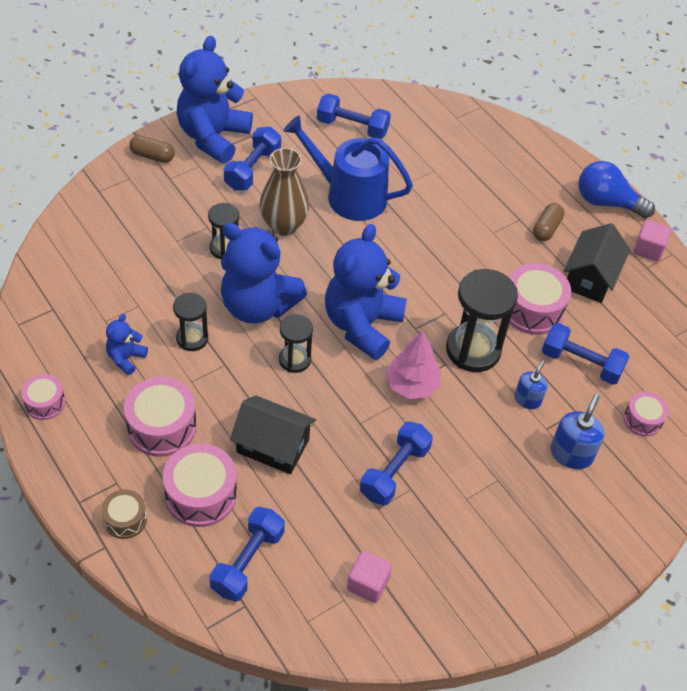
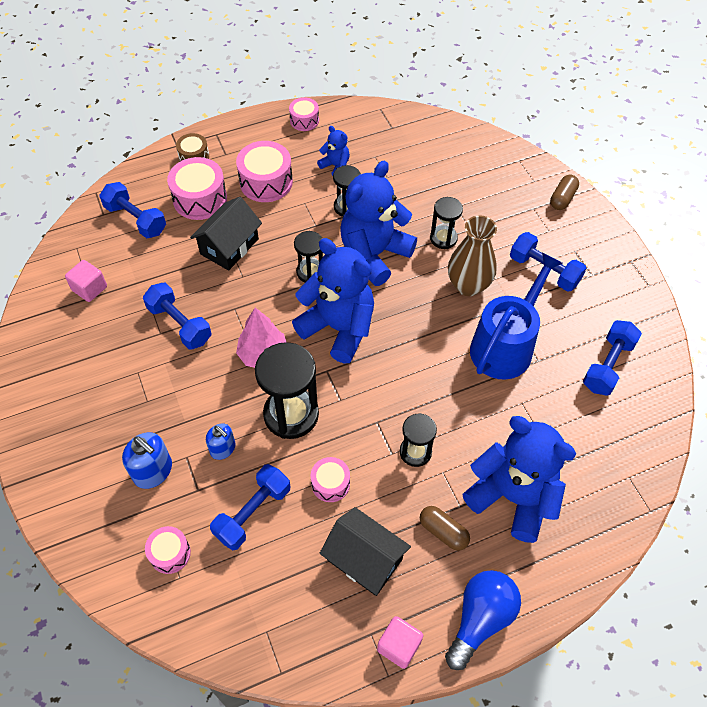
camera: 105 degrees right, 5 degrees up
blue teddy bear [177,36,253,163] -> blue teddy bear moved to [463,416,576,543]
pink drum [509,263,571,335] -> pink drum [311,457,350,502], size x0.58
none -> black hourglass [400,413,437,467]

